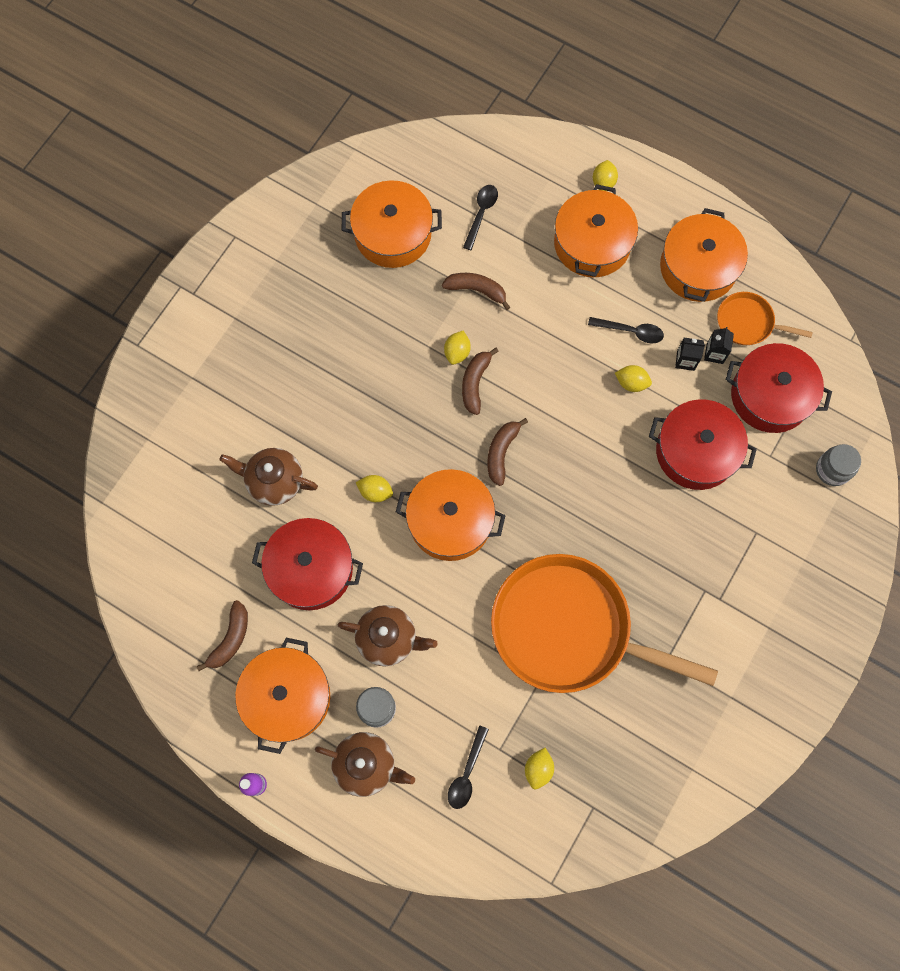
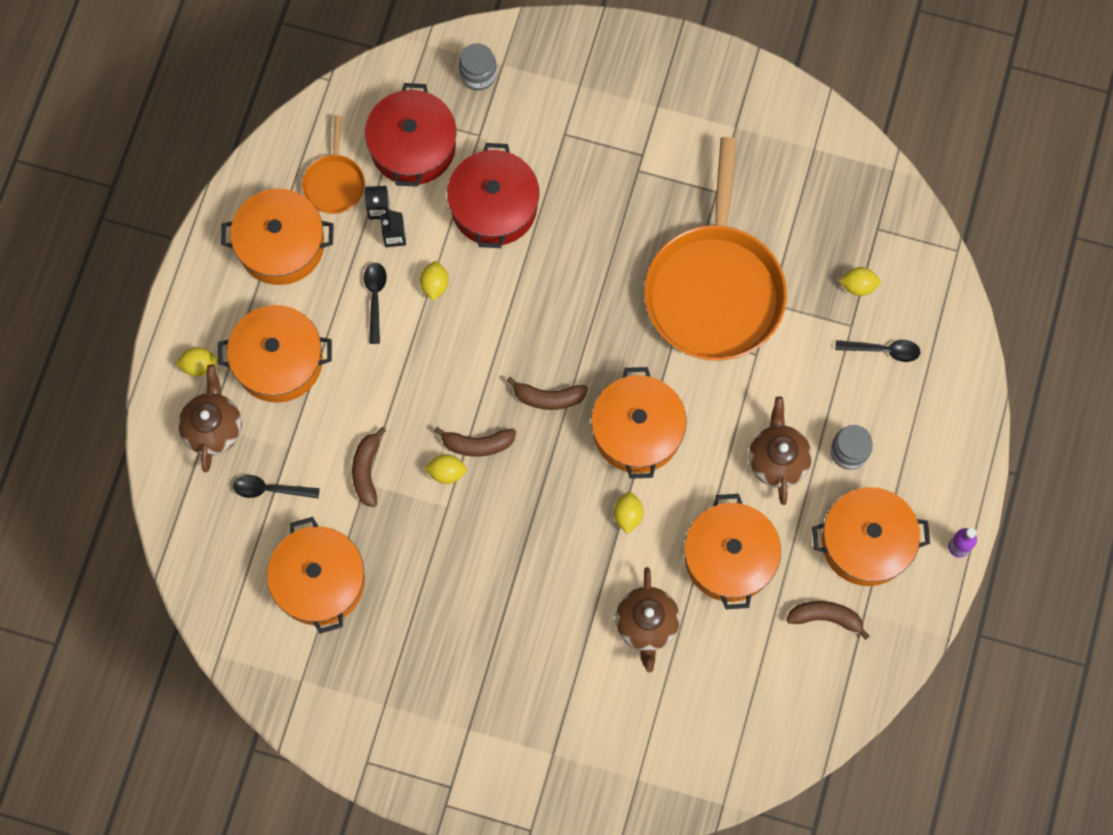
camera: 105 degrees left, 0 degrees up
red pot [252,518,363,610] -> orange pot [684,494,781,609]
brown teapot [315,732,415,797] -> brown teapot moved to [178,364,242,472]

